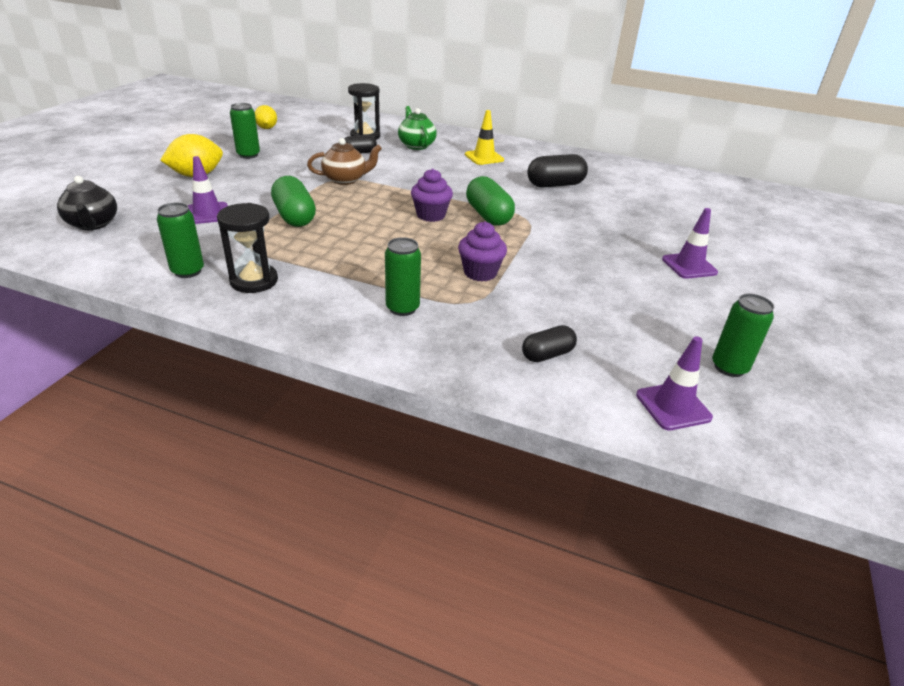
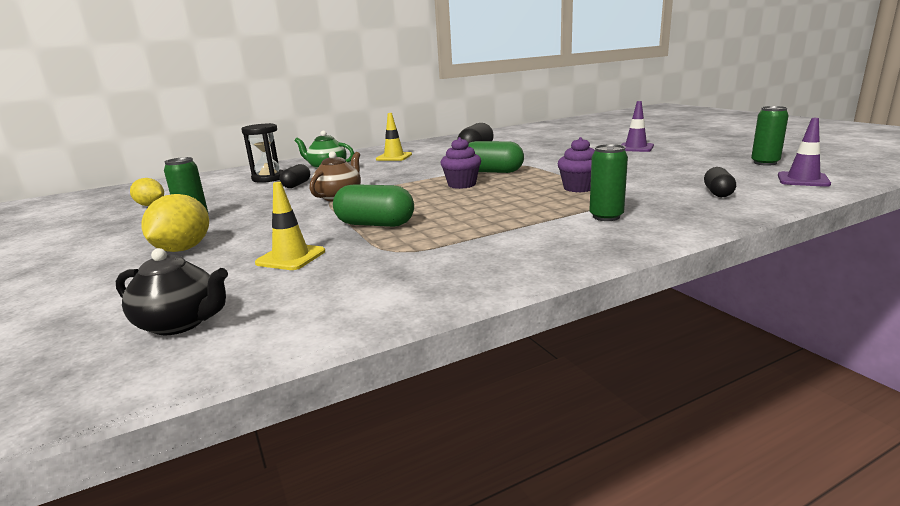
camera: 45 degrees left, 15 degrees down
green can [157,203,204,278] -> none
purple traffic cone [188,156,228,224] -> yellow traffic cone [255,182,325,270]
black hourglass [217,203,278,293] -> none

